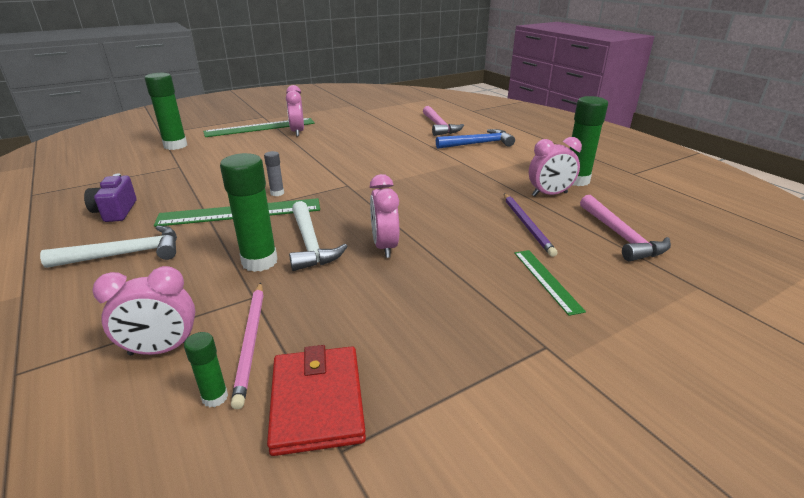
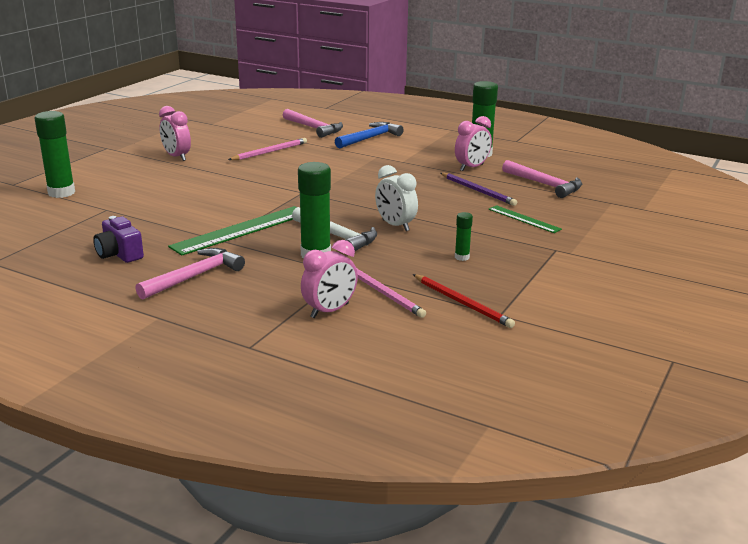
camera: 30 degrees left, 5 degrees down
white hammer [40,225,177,268] -> pink hammer [135,248,245,299]
green glue stick [184,332,228,408] -> green glue stick moved to [455,212,473,261]
green ruler [203,118,315,137] -> none
grey glue stick [264,151,284,196] -> none
red wallet [267,345,366,456] -> red pencil [413,274,515,328]
pink clock [370,174,399,258] -> white clock [375,165,418,231]
none -> pink pencil [228,138,307,160]

